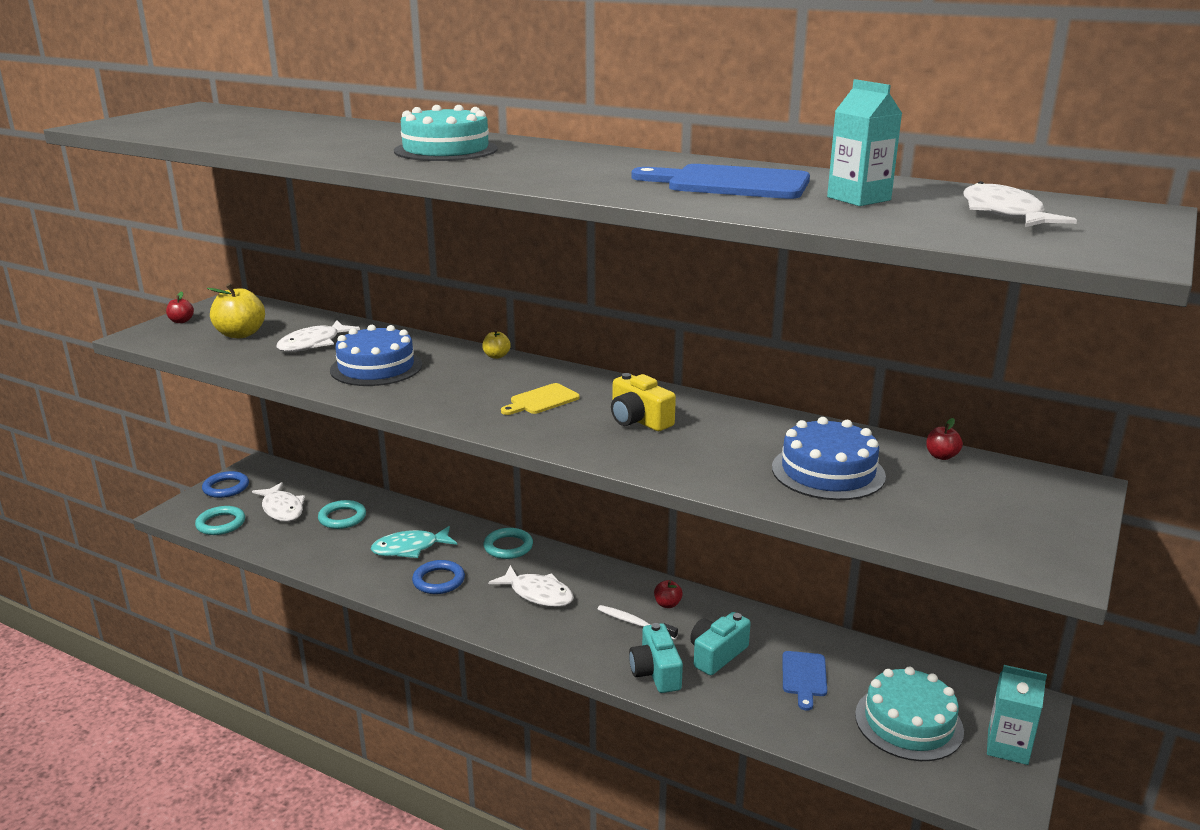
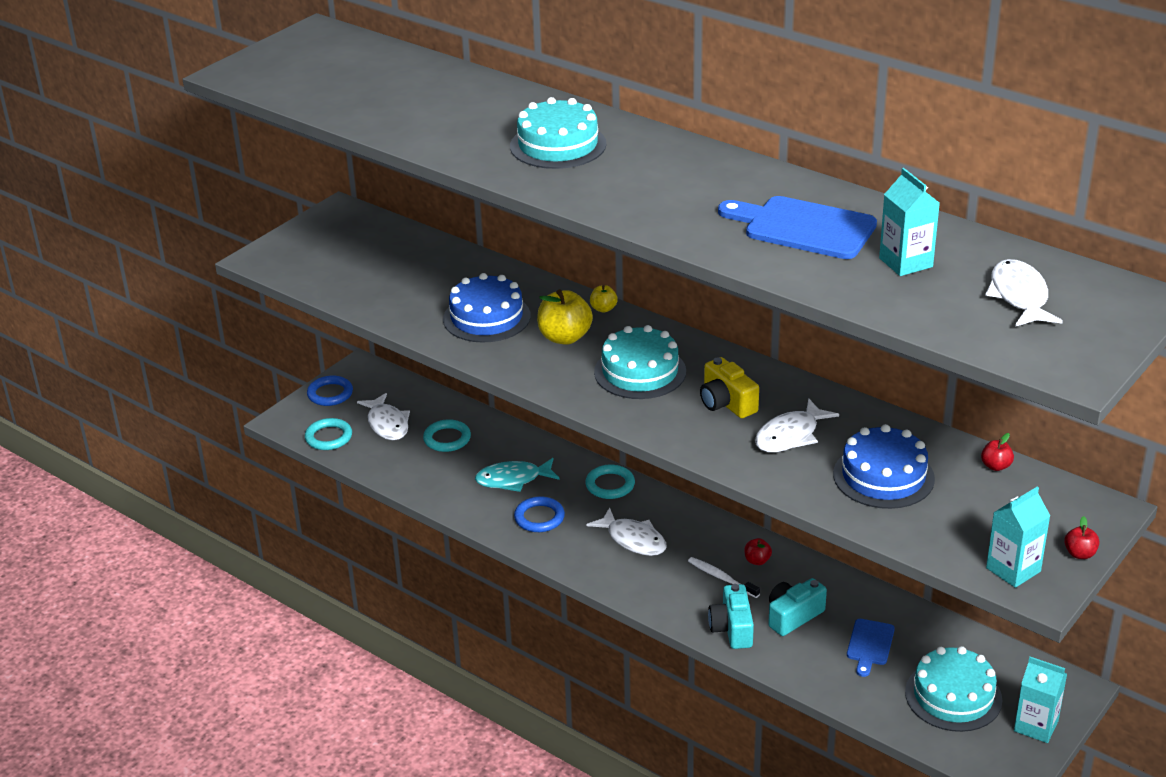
camera: 10 degrees right, 10 degrees up
red apple [166,291,194,323] -> red apple moved to [1064,516,1100,559]
yellow apple [207,283,265,338] -> yellow apple moved to [537,289,593,345]
white fish [276,320,360,352] -> white fish moved to [755,398,839,452]
yellow cutting board [501,383,580,415] -> turquoise cake [594,325,686,399]
none -> turquoise carton [986,487,1050,588]

